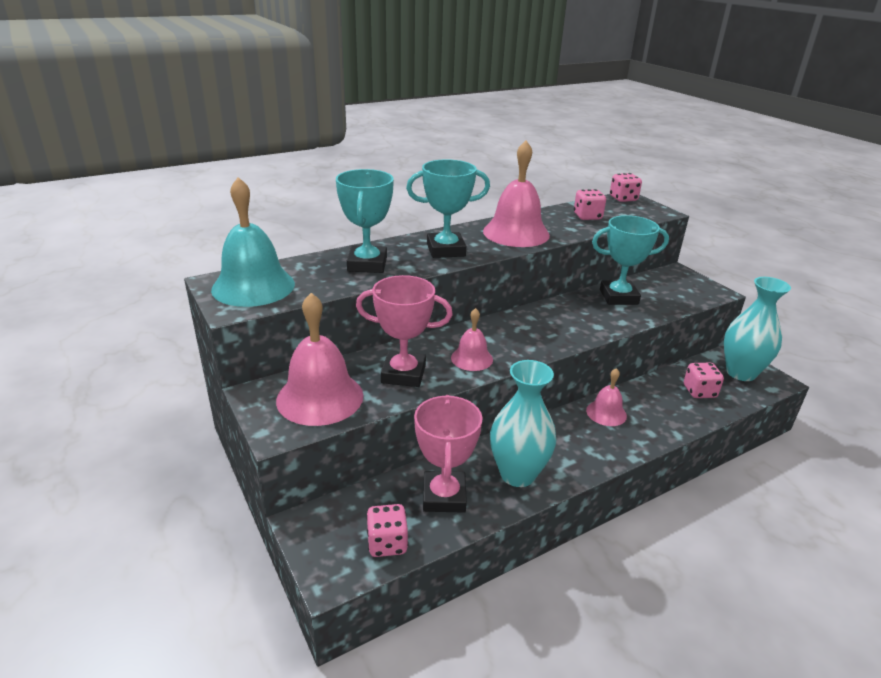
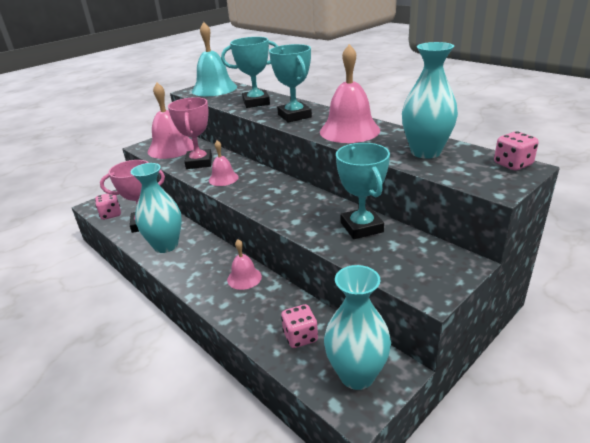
camera: 80 degrees right, 0 degrees up
pink dice [574,189,606,220] -> turquoise vase [402,42,458,159]

